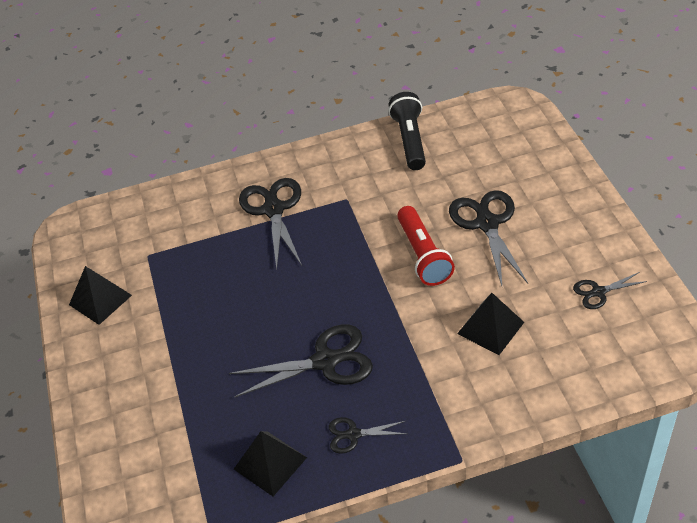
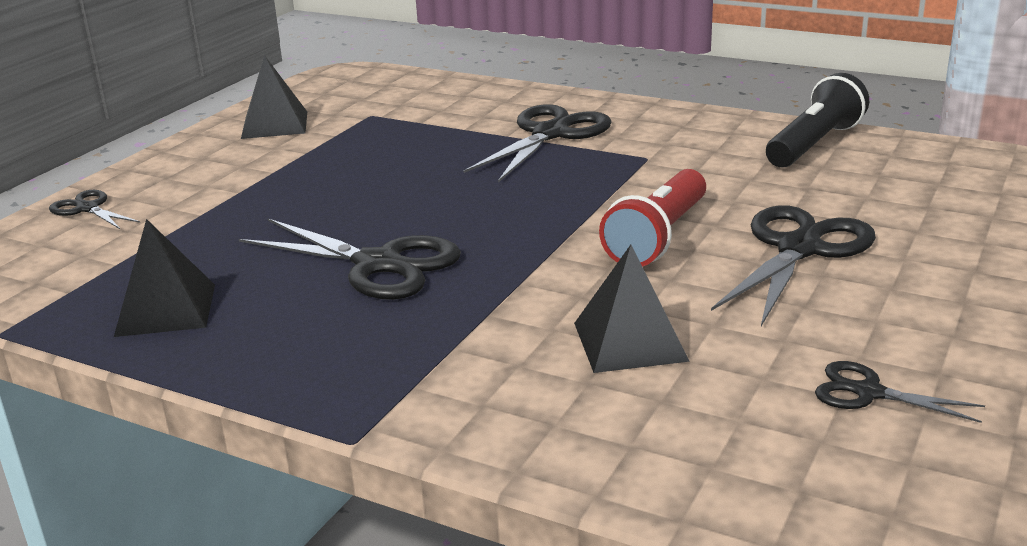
camera: 40 degrees right, 20 degrees down
black scissors [329,417,407,454] -> black scissors moved to [49,190,140,229]

